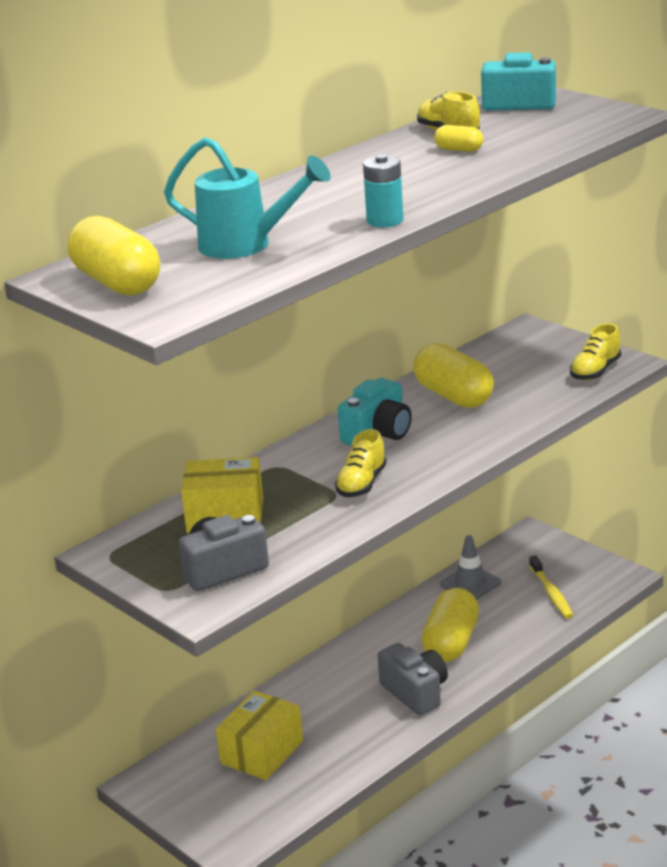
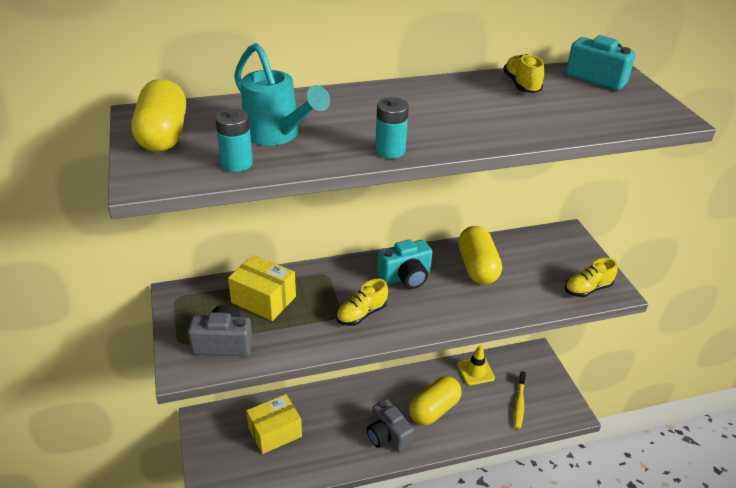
camera: 25 degrees right, 10 degrees up
grey camera [378,643,448,715] -> grey camera turned 150 degrees clockwise [367,399,414,453]
yellow capsule [434,125,483,152] -> none
grey traffic cone [440,535,501,600] -> yellow traffic cone [457,345,495,385]
none -> turquoise battery [215,108,253,172]

